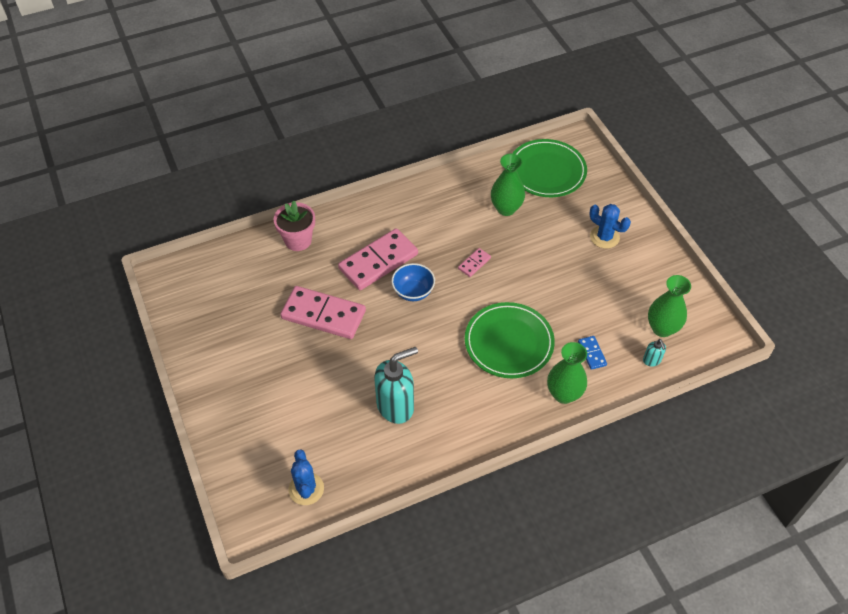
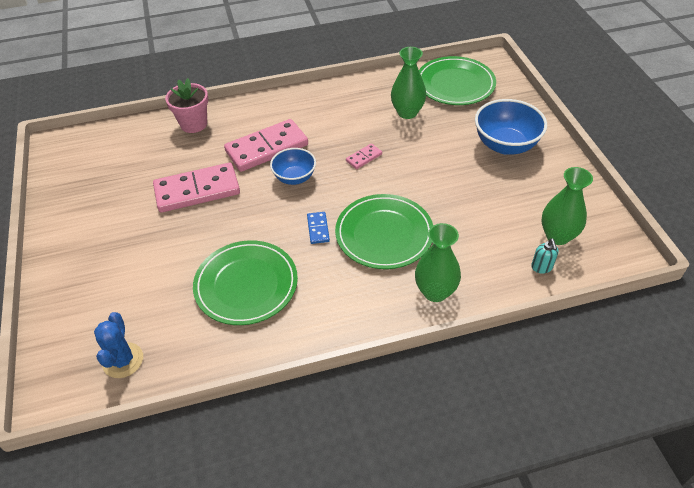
camera: 10 degrees right, 5 degrees down
pink domino [280,286,366,339] -> pink domino turned 45 degrees counterclockwise [153,163,240,213]
turquoise soap dispenser [374,347,418,424] -> green plate [193,240,298,325]
blue domino [578,336,607,370] -> blue domino moved to [307,212,330,244]
blue cactus [590,204,631,249] -> blue bowl [475,99,547,155]

